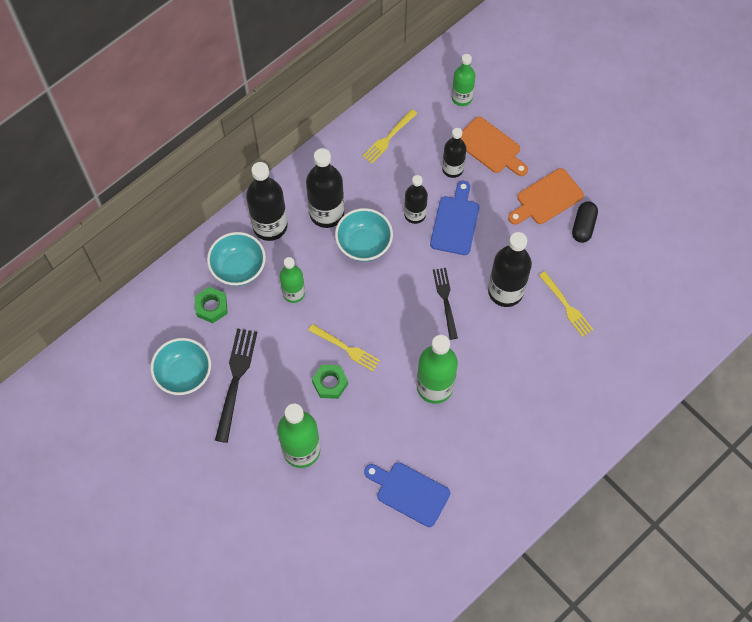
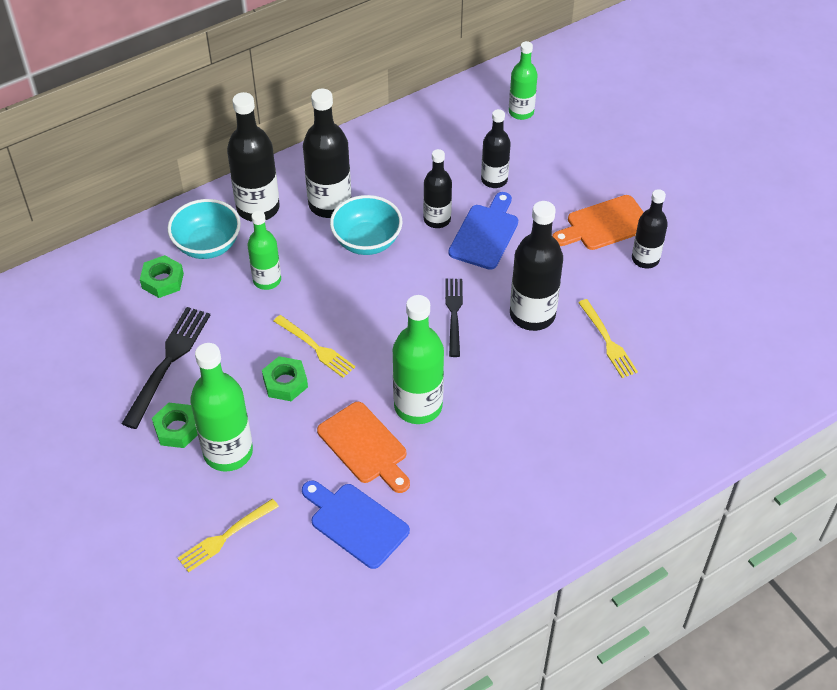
camera: 10 degrees right, 15 degrees down
turquoise bowl [150,338,211,395] -> none
yellow fork [362,109,418,164] -> yellow fork moved to [178,499,279,572]
orange cutting board [461,117,528,176] -> orange cutting board moved to [317,402,410,493]
black capsule [572,202,598,243] -> black bottle [632,189,668,269]
none -> green nut [152,403,198,448]

